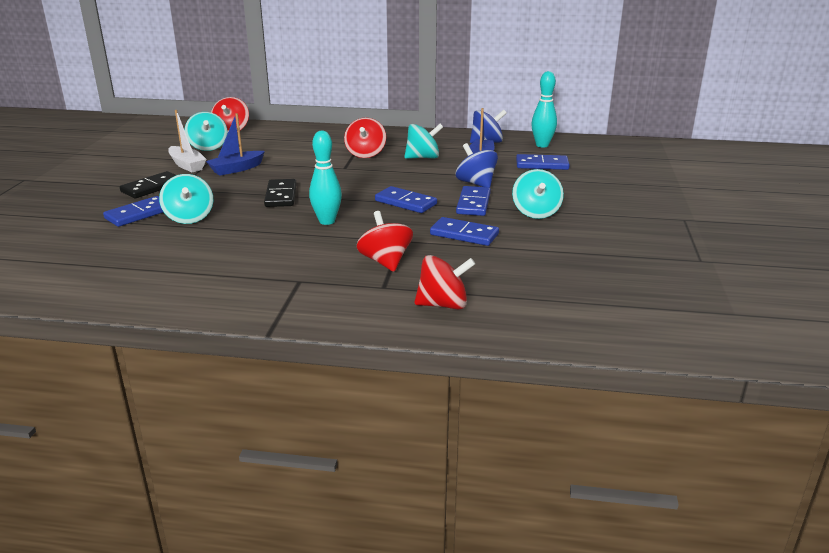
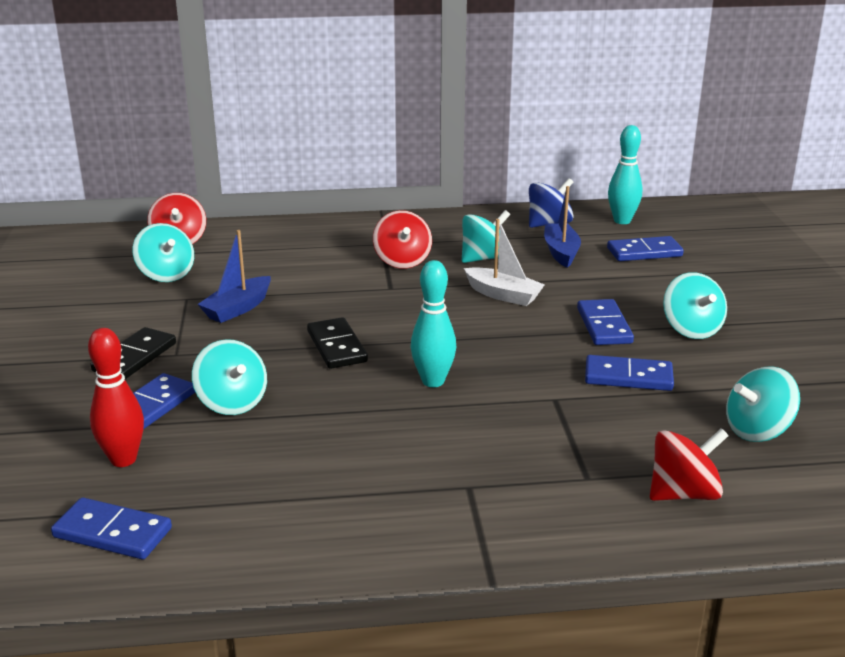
camera: 15 degrees left, 0 degrees up
white boat [168,110,206,172] -> white boat moved to [464,219,545,306]
red spinning top [356,211,413,272] -> none
blue domino [375,186,437,213] -> blue domino moved to [51,497,172,559]
blue spinning top [456,143,498,188] -> none
none -> red bowling pin [88,328,144,467]
none -> turquoise spinning top [726,367,800,442]

